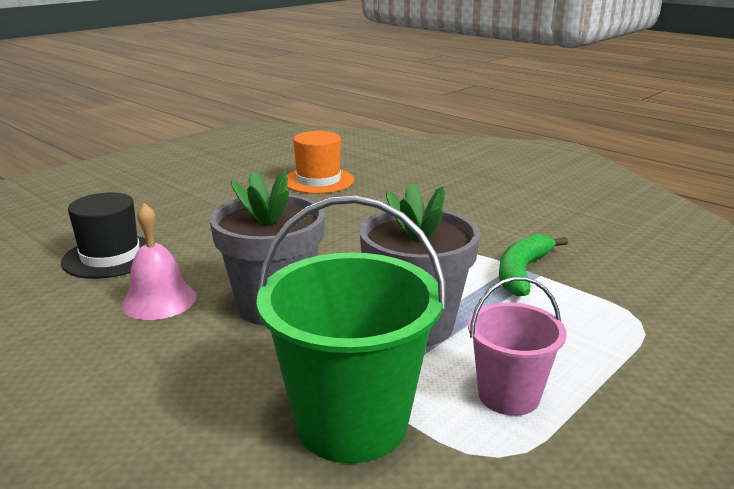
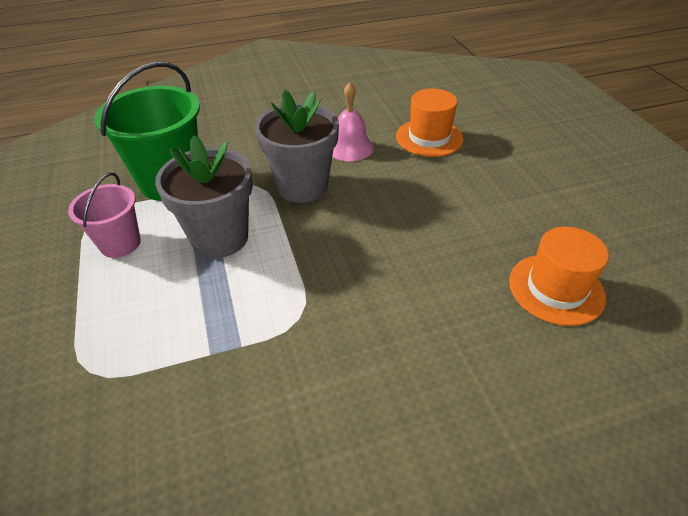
camera: 120 degrees right, 20 degrees up
black hat [61,192,146,279] -> orange hat [396,89,463,157]
green banana [499,234,568,296] -> none

